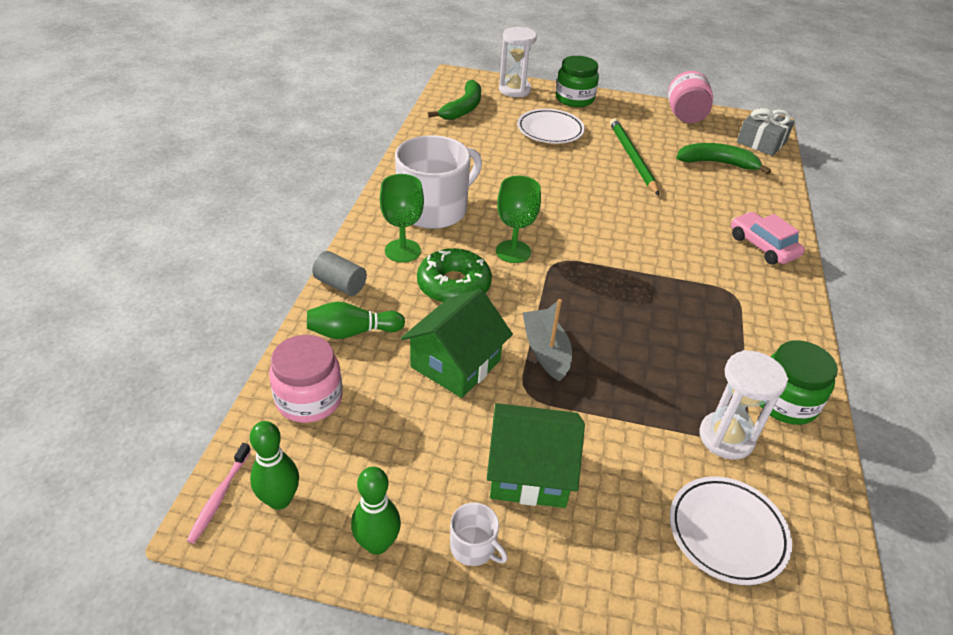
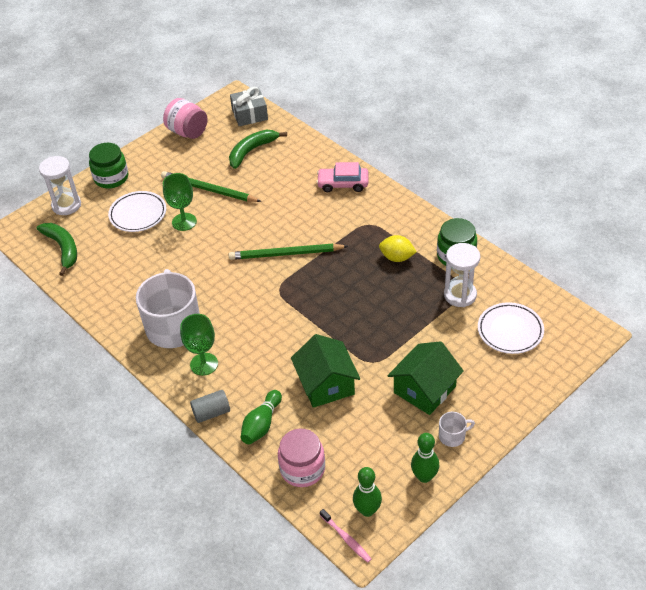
camera: 50 degrees left, 5 degrees up
green donut [417,248,492,303] -> none
green goblet [496,176,541,263] -> green goblet moved to [163,173,197,231]
grey boat [523,299,572,381] -> none
none -> green pencil [229,244,348,260]
none -> yellow lemon [379,235,417,262]

